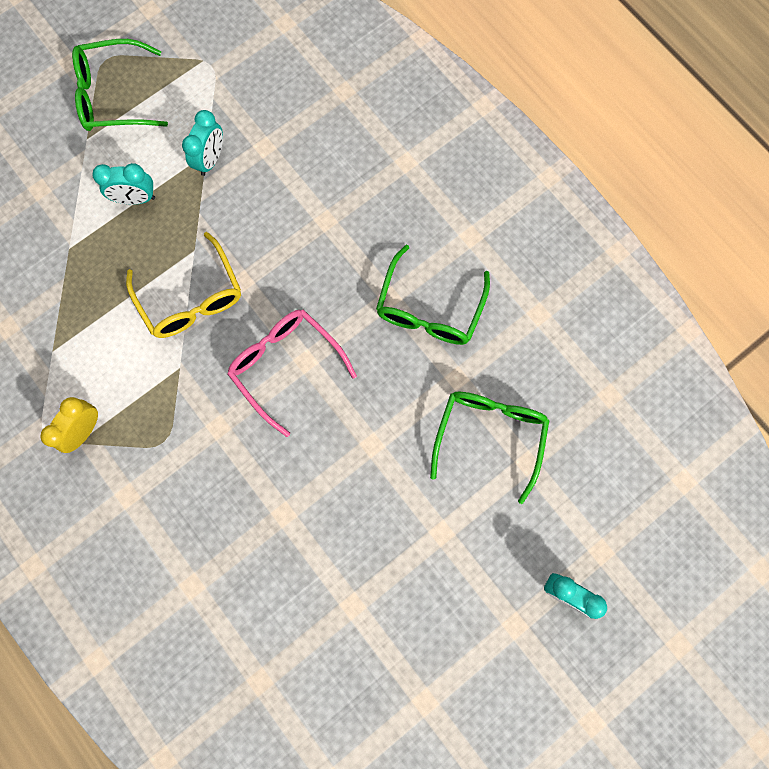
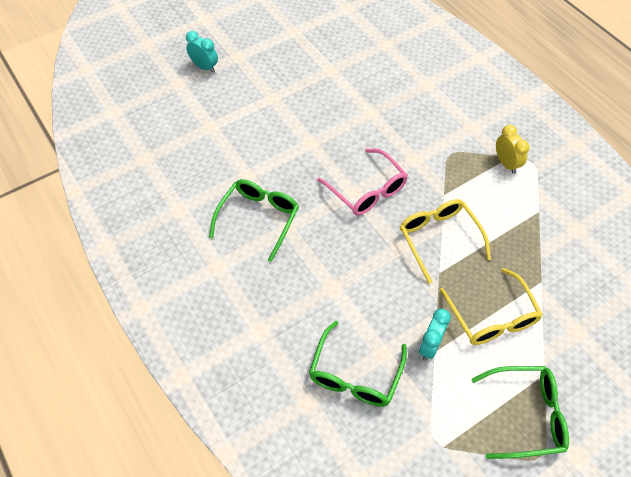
camera: 175 degrees left, 20 degrees down
yellow clock [40,397,98,453] -> yellow clock turned 60 degrees counterclockwise [496,125,530,174]
turquoise clock [92,163,155,205] -> yellow glasses [440,268,543,345]
green glasses [430,392,550,504] -> green glasses moved to [309,321,407,407]

